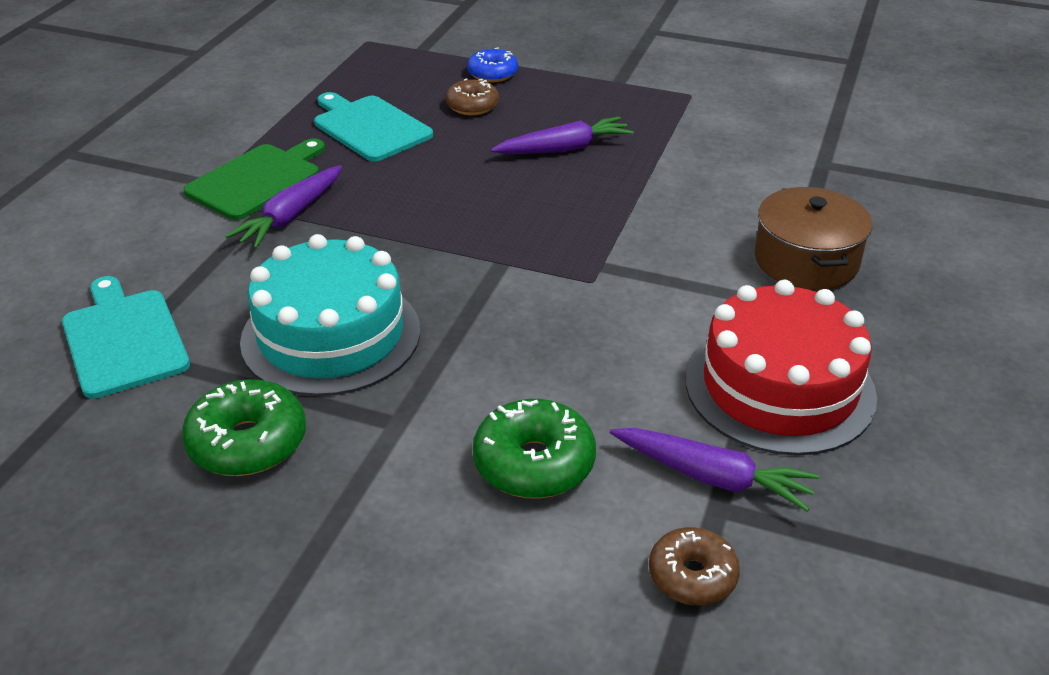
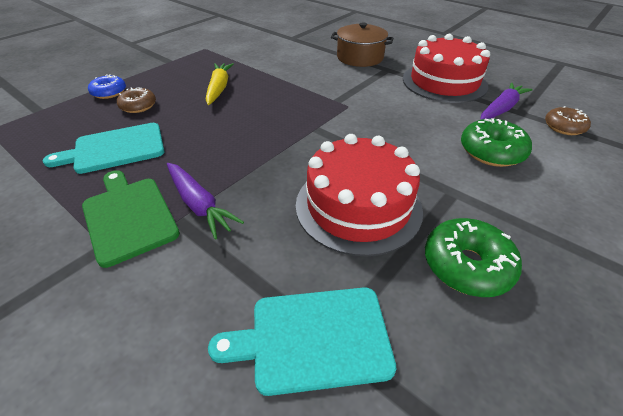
camera: 70 degrees left, 5 degrees up
turquoise cake [240,234,420,396] -> red cake [296,134,423,257]
purple carrot [491,116,633,154] -> yellow carrot [205,63,234,105]

